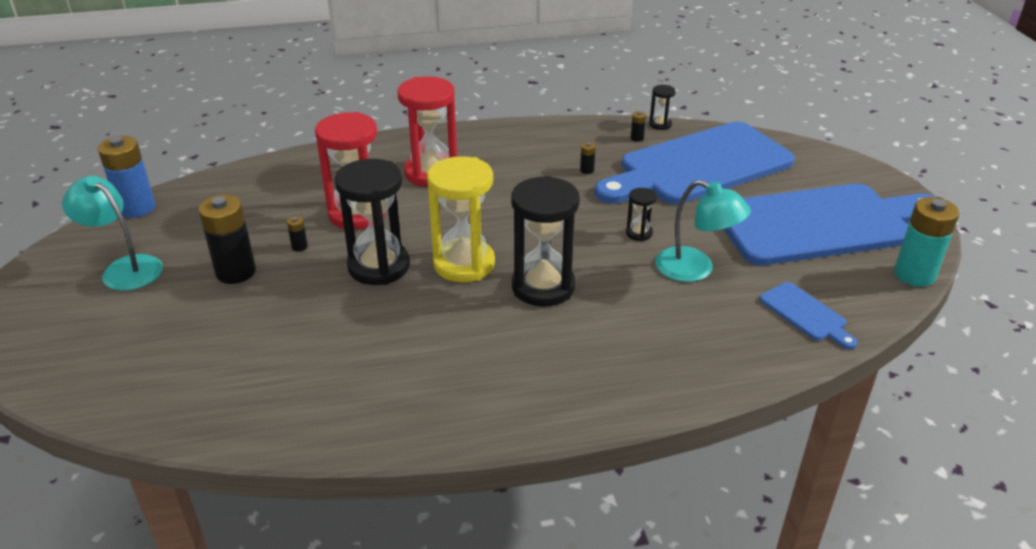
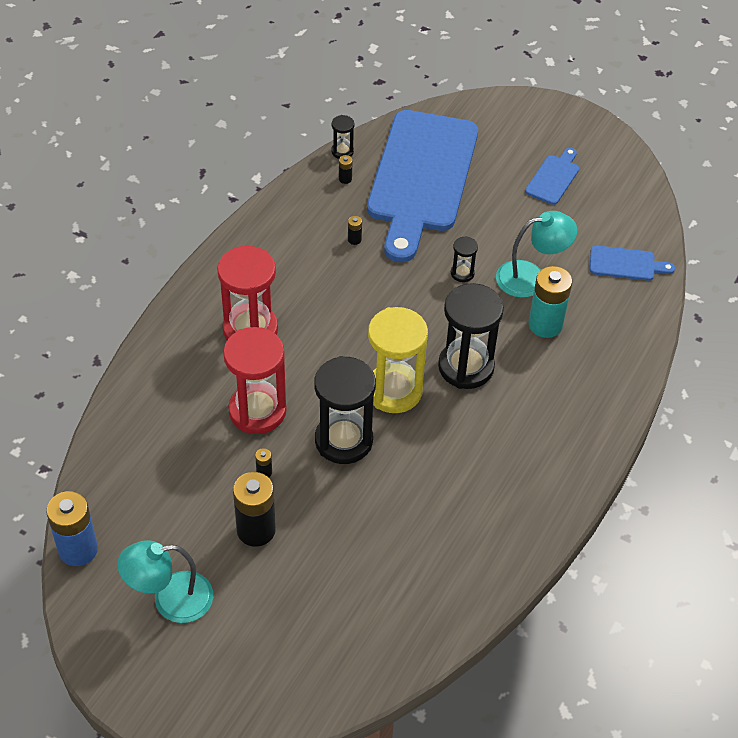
camera: 50 degrees left, 15 degrees up
blue cutting board [724,184,937,265] -> blue cutting board [525,148,579,205], size x0.40
turquoise battery [894,197,959,287] -> turquoise battery moved to [528,266,572,338]

